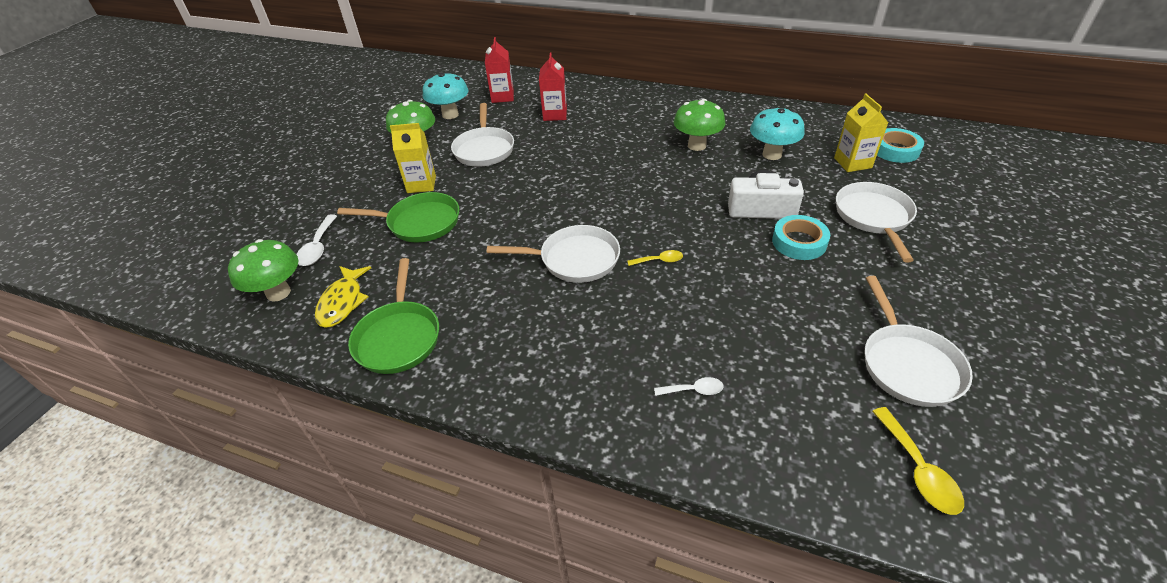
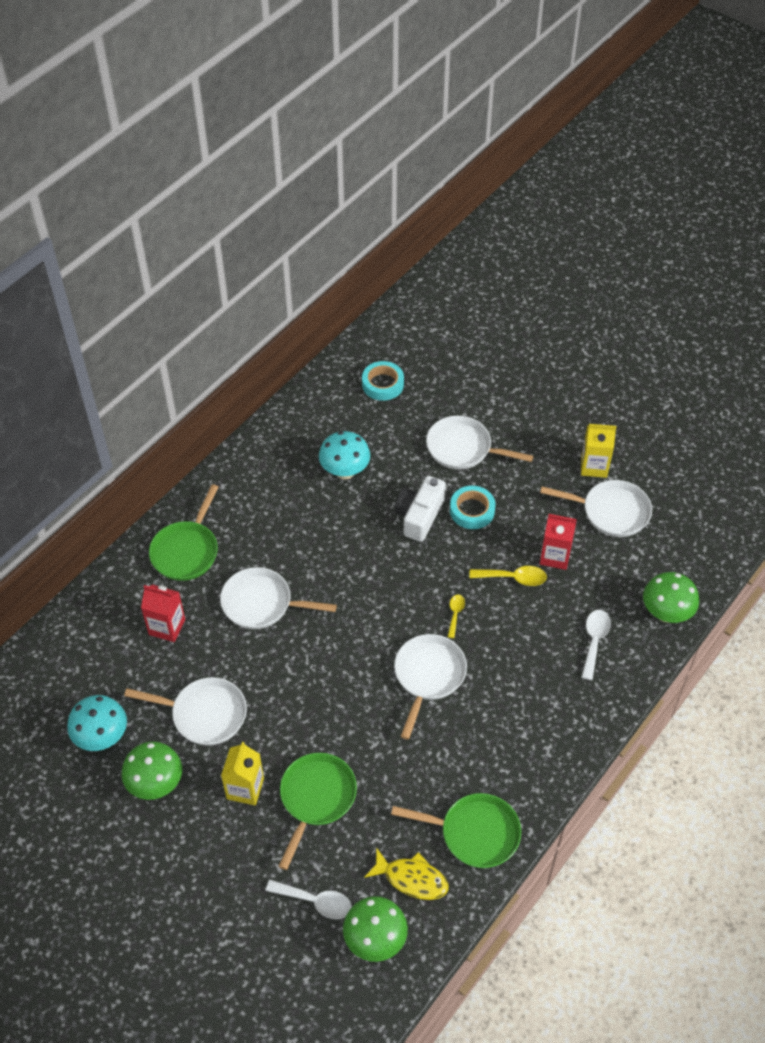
camera: 75 degrees left, 10 degrees up
red carton [485,37,514,103] -> red carton moved to [540,514,577,570]
white spoon [654,377,724,396] -> white spoon [581,610,611,680], size x1.59
green mushroom [674,99,725,151] -> green mushroom moved to [643,572,699,623]
yellow carton [834,93,888,172] -> yellow carton moved to [581,424,616,478]
yellow spoon [872,407,964,515] -> yellow spoon moved to [469,566,547,586]
none -> green pan [149,484,219,581]
none -> white pan [220,567,337,629]

